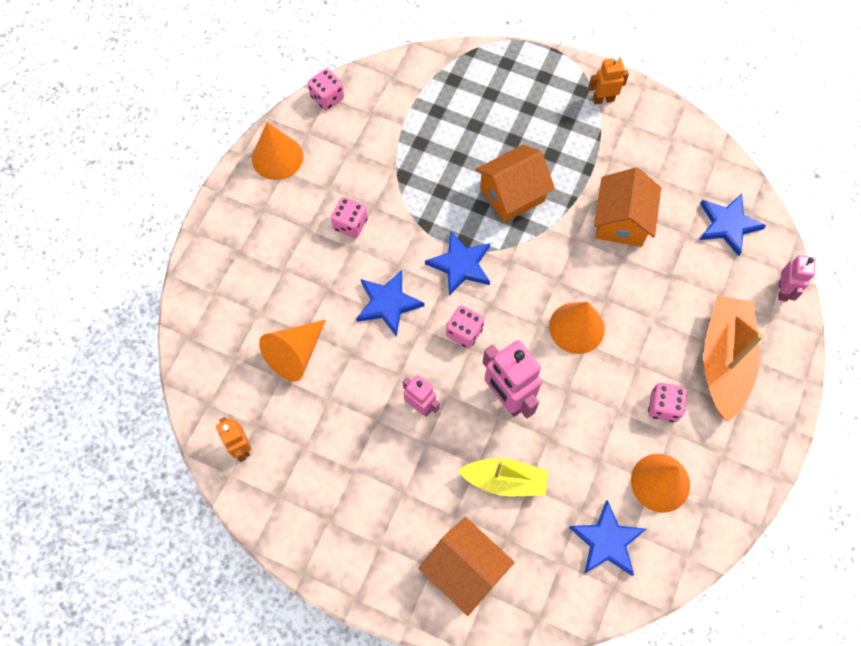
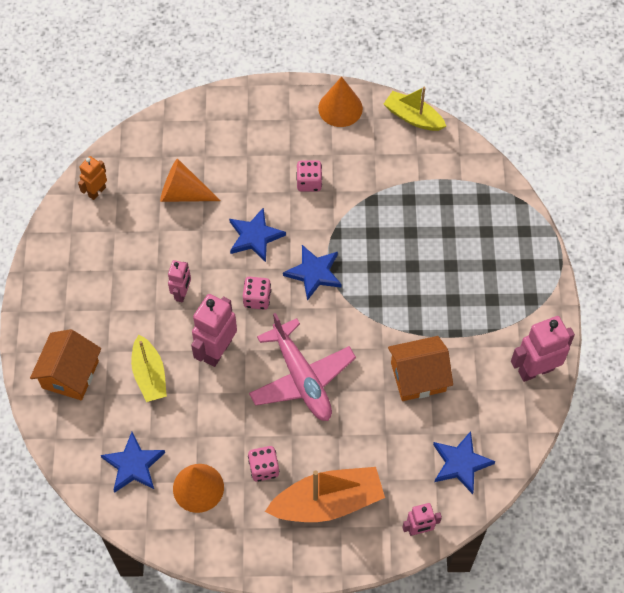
camera: 65 degrees right, 5 degrees down
pink dice [308,69,344,110] -> yellow boat [384,87,446,131]
orange house [475,145,555,223] -> none
orange cone [549,302,605,354] -> pink plane [249,313,356,421]
orange robot [589,56,629,105] -> none
none -> pink robot [511,316,575,382]

